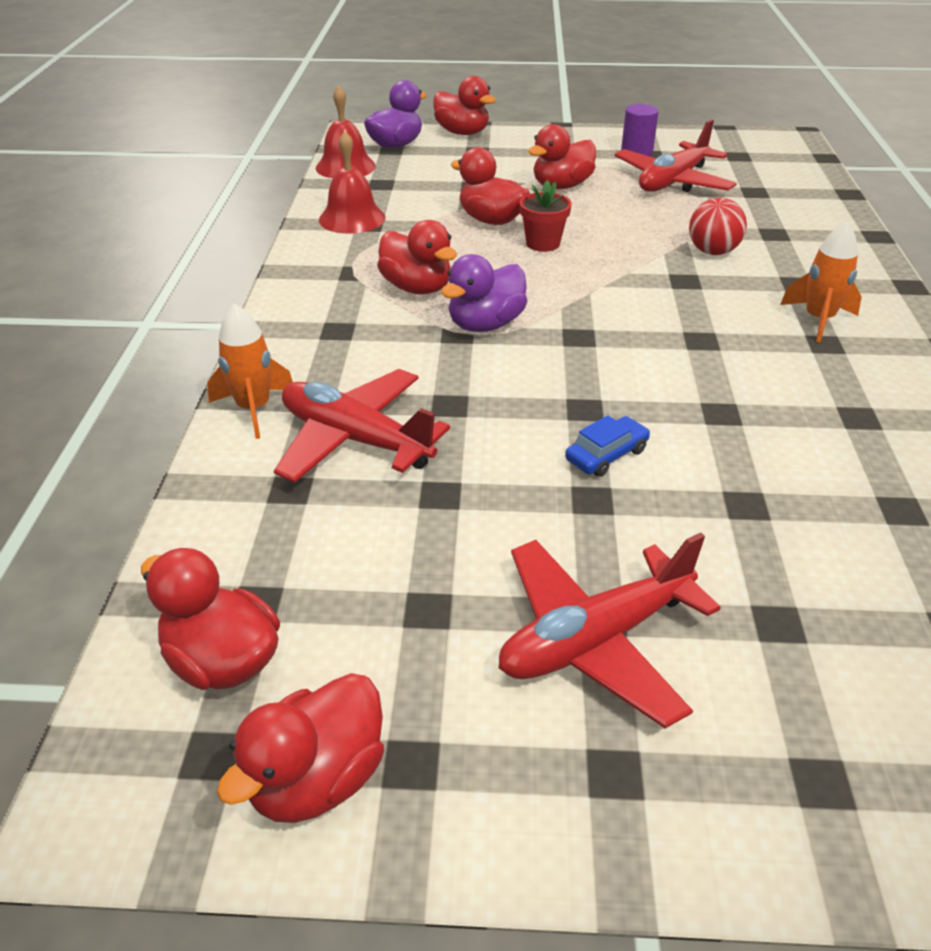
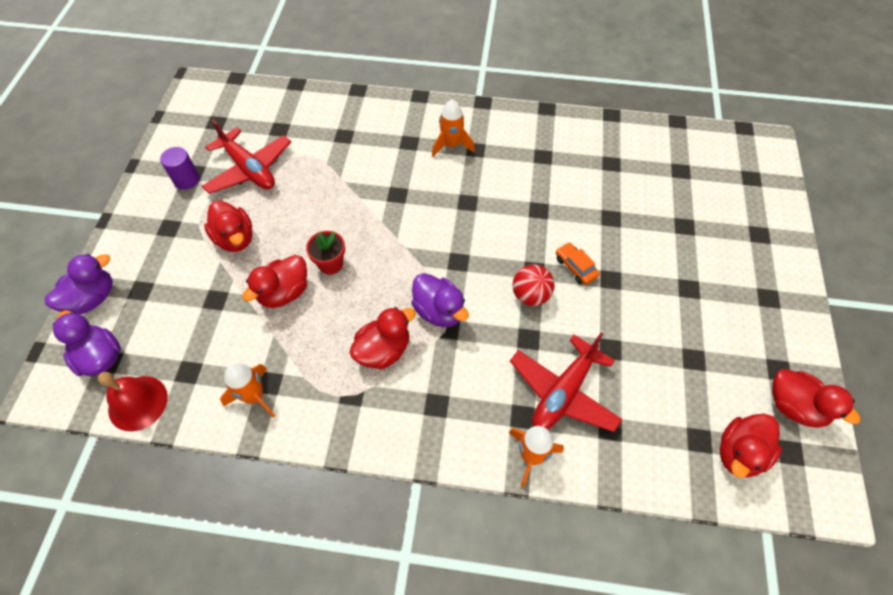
camera: 85 degrees left, 20 degrees up
red bell [319,131,386,234] -> orange rocket [220,363,275,418]
red duck [433,76,496,135] -> purple duck [45,254,113,314]
red plane [499,533,721,728] -> none
blue car [565,415,650,477] -> orange car [556,242,599,285]
red ball [689,197,747,255] -> red ball moved to [513,264,555,306]

